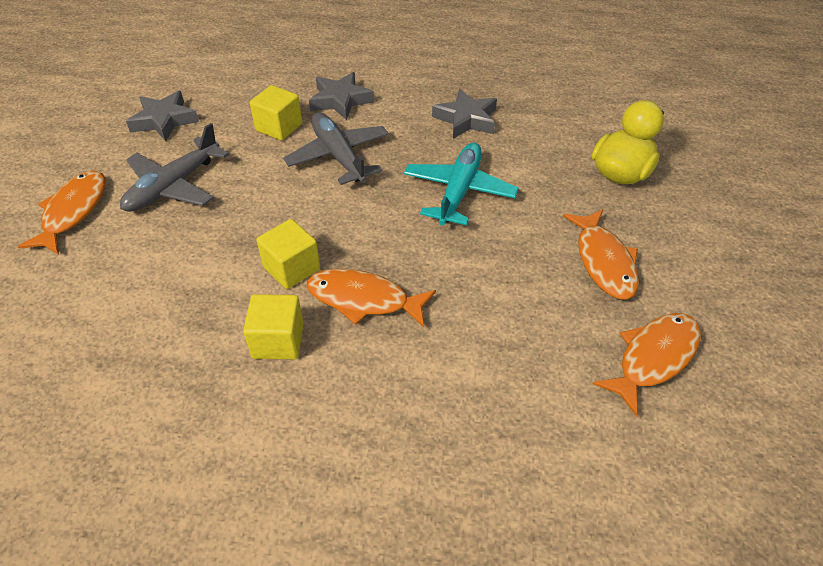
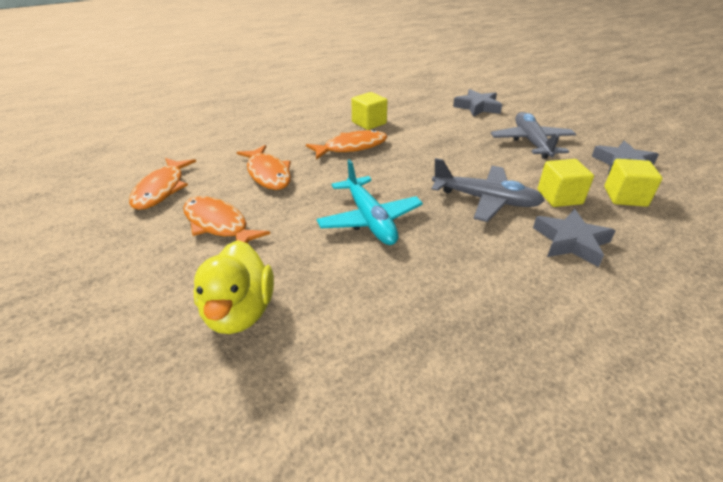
camera: 140 degrees right, 10 degrees down
orange fish [18,171,105,254] -> orange fish moved to [236,145,291,190]
yellow cube [256,219,320,289] -> yellow cube moved to [604,159,662,207]
grey star [432,89,497,139] -> grey star moved to [453,89,502,117]

